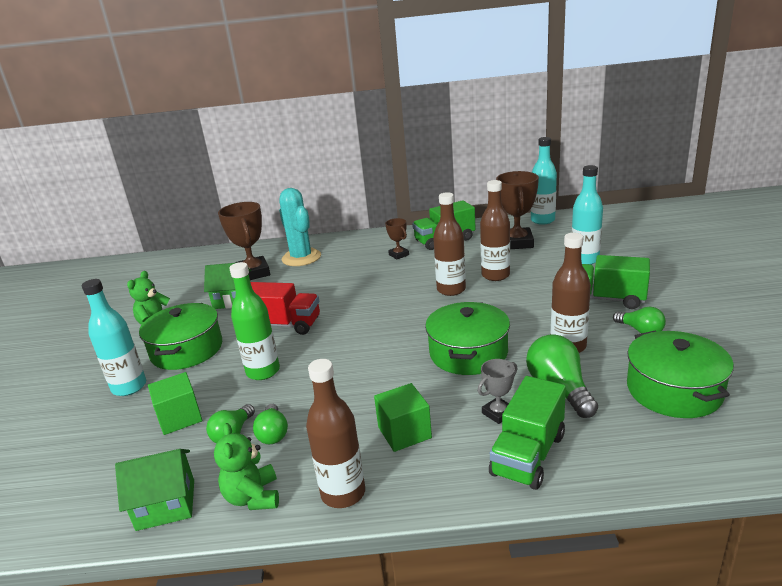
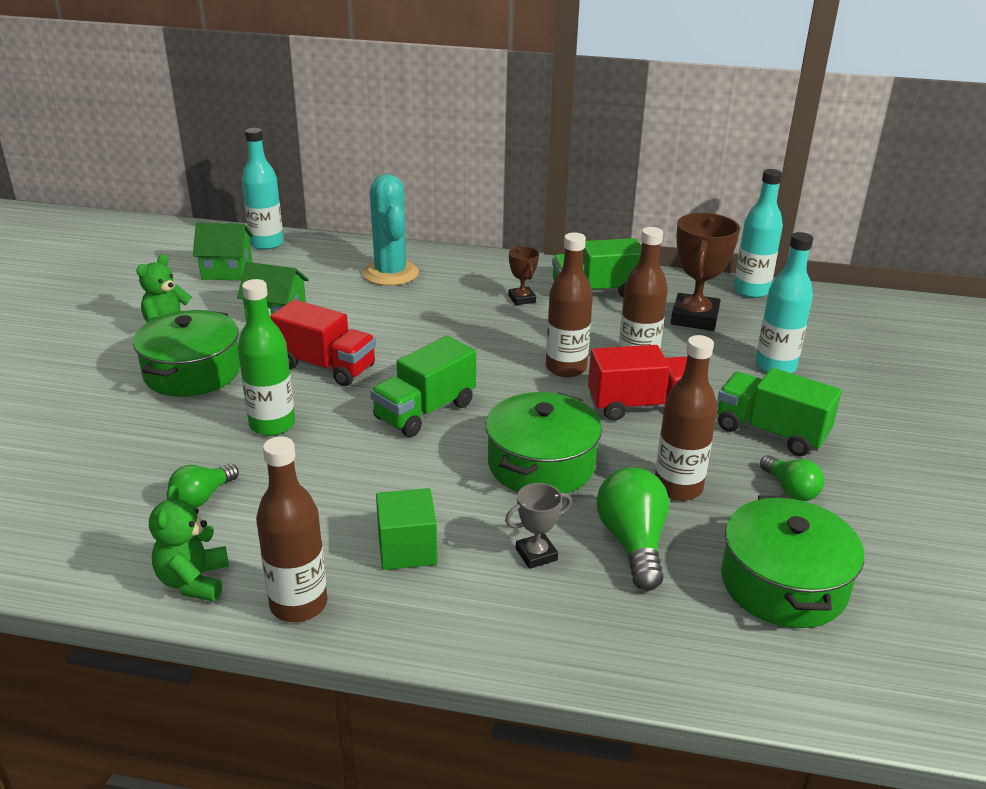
camera: 10 degrees right, 5 degrees up
turquoise bottle [82,279,146,396] -> turquoise bottle moved to [242,128,284,250]
green house [115,449,194,531] -> green house moved to [193,223,253,280]
green cube [148,372,202,435] -> none
brown trophy [218,202,270,280] -> none
green light bulb [253,404,288,444] -> none
green truck [489,376,566,490] -> green truck moved to [370,336,476,437]
none -> red truck [588,345,687,421]

